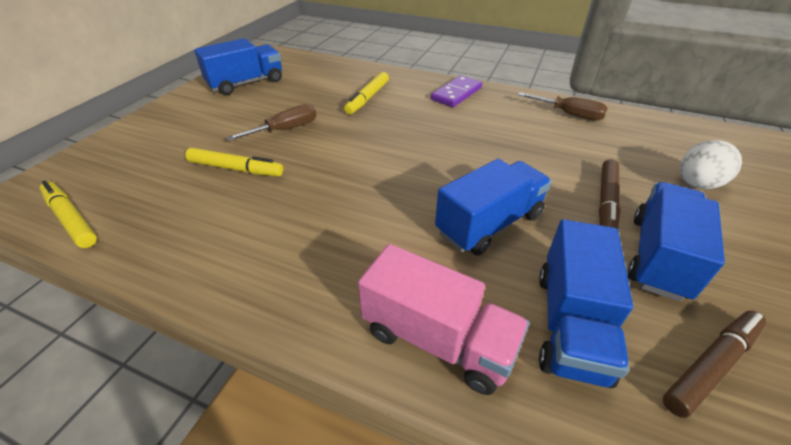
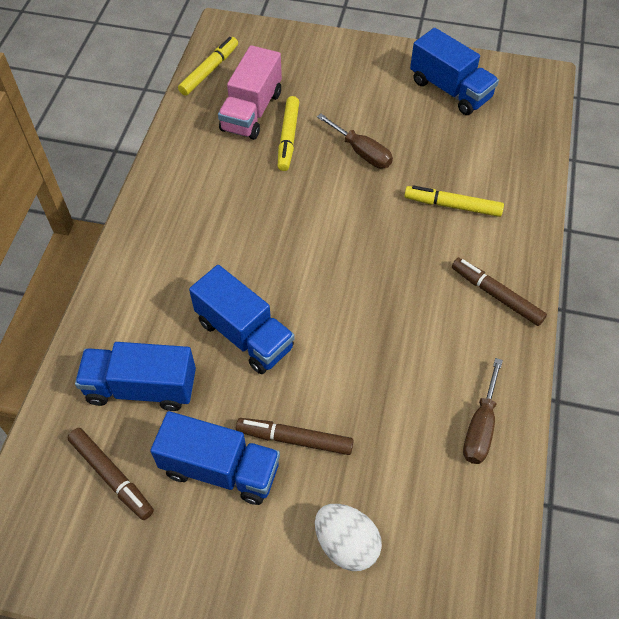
camera: 80 degrees right, 15 degrees up
pink truck [358,244,529,395] -> pink truck moved to [218,45,282,140]
purple domino [431,76,482,107] -> brown marker [452,258,547,326]

